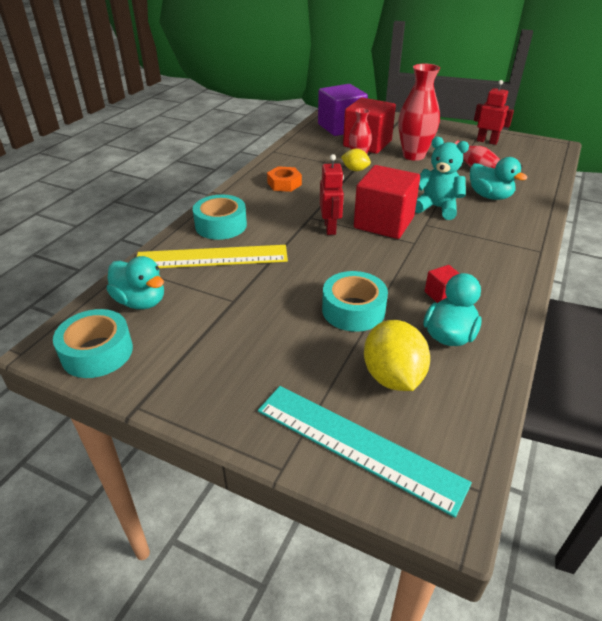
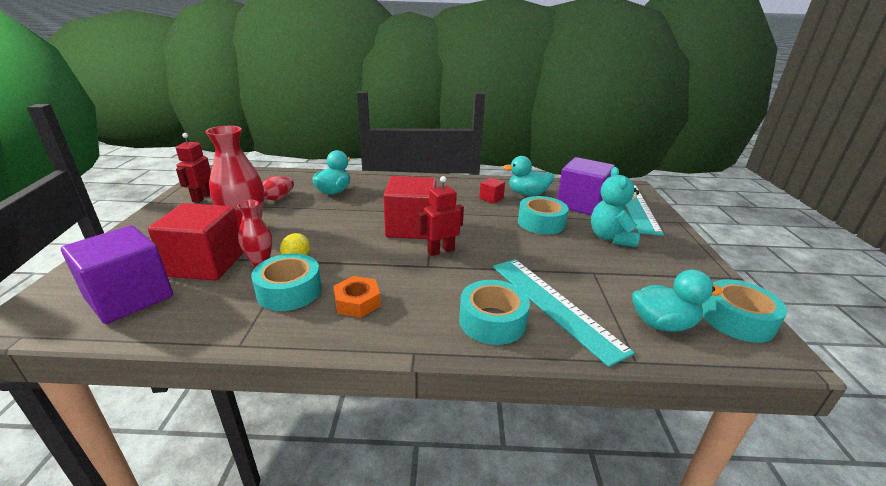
camera: 115 degrees left, 10 degrees down
turquoise duck [107,256,164,309] -> turquoise duck turned 75 degrees clockwise [632,269,723,332]
yellow ruler [137,245,288,268] -> turquoise ruler [493,259,635,367]
yellow lemon [364,320,430,391] -> purple cube [557,157,615,215]
turquoise teddy bear [415,137,469,220] -> turquoise teddy bear moved to [591,167,640,247]
none -> turquoise tape [251,253,322,311]

